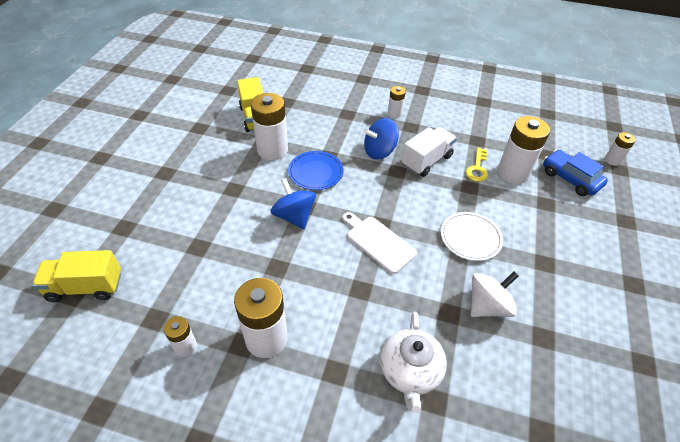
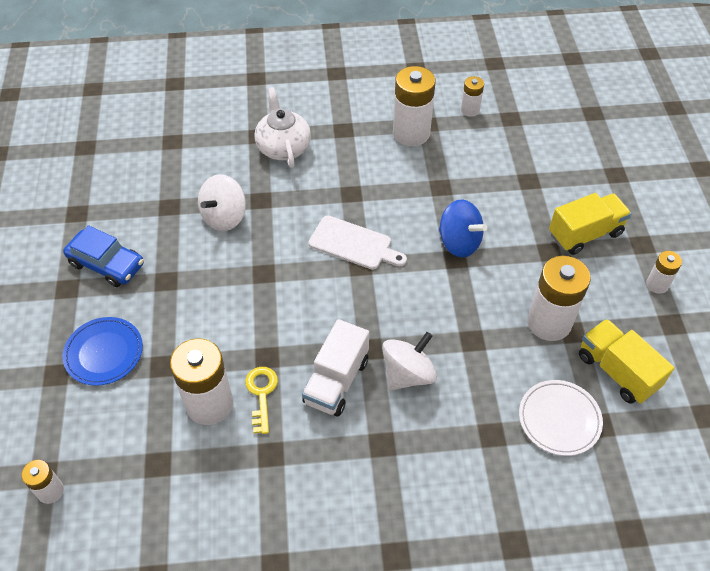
camera: 160 degrees right, 5 degrees up
yellow truck [32,250,121,302] -> yellow truck moved to [549,193,632,255]
blue plate [288,151,344,190] -> blue plate moved to [63,317,143,386]
blue spinning top [364,118,399,159] -> white spinning top [382,332,437,391]
white battery [388,86,406,118] -> white battery moved to [646,251,682,294]
white plate [441,212,503,261] -> white plate moved to [519,380,603,456]
blue car [543,150,608,196] -> blue car moved to [63,225,144,287]

